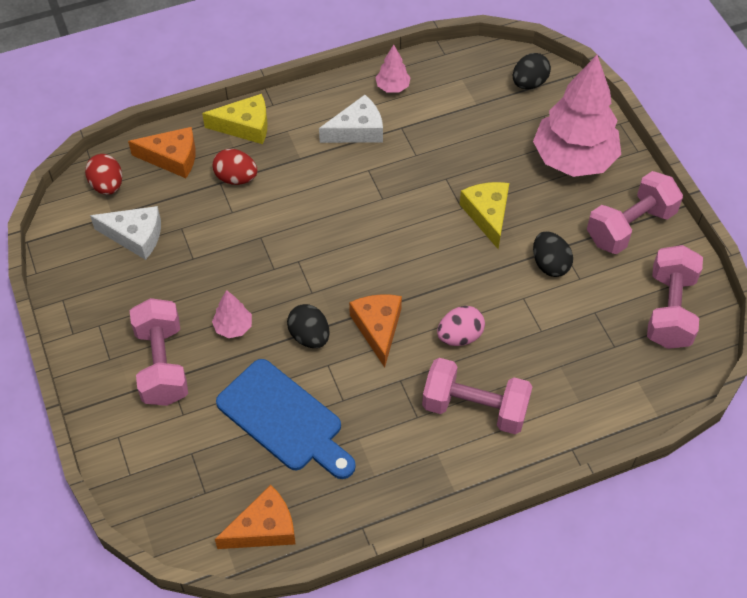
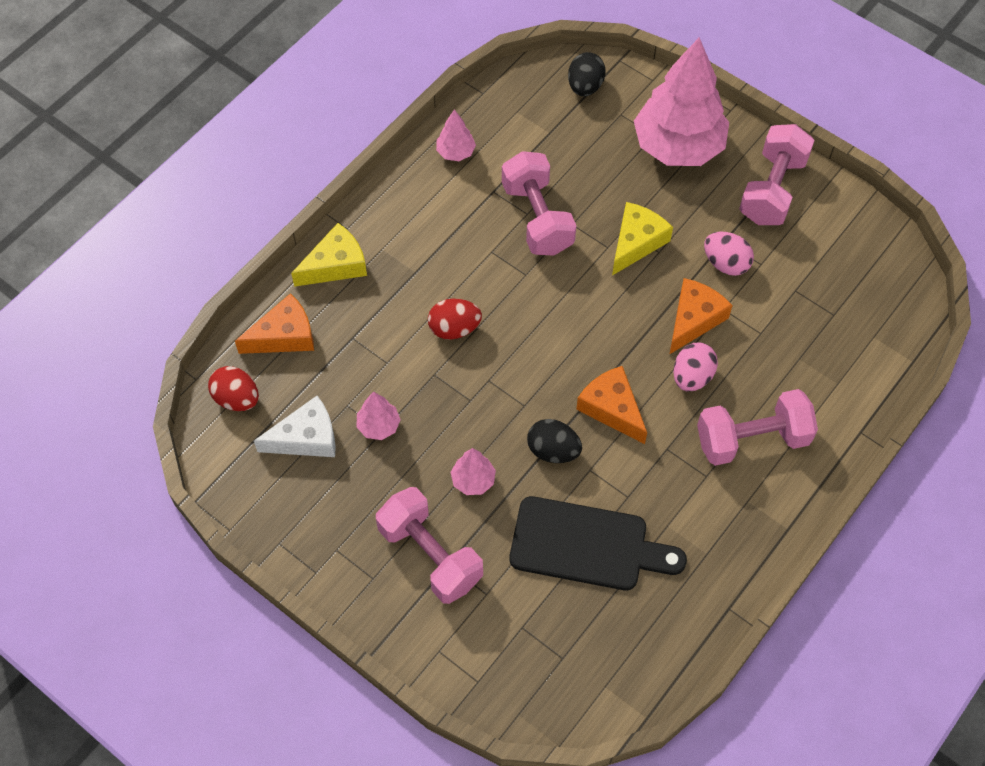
camera: 30 degrees left, 5 degrees up
red egg [212,149,257,185] -> red egg moved to [428,299,482,340]
orange cheese [215,485,295,549] -> orange cheese moved to [669,278,733,355]
blue cutting board [216,359,356,479] -> black cutting board [510,496,687,590]
white cheese [319,95,383,143] -> none
yellow cheese [460,182,509,249] -> yellow cheese turned 75 degrees clockwise [612,202,673,276]
black egg [533,231,573,277] -> pink egg [704,232,754,276]
pink dumbbell [647,245,703,349] -> pink dumbbell moved to [502,151,576,256]
none -> pink tree [357,392,401,440]

